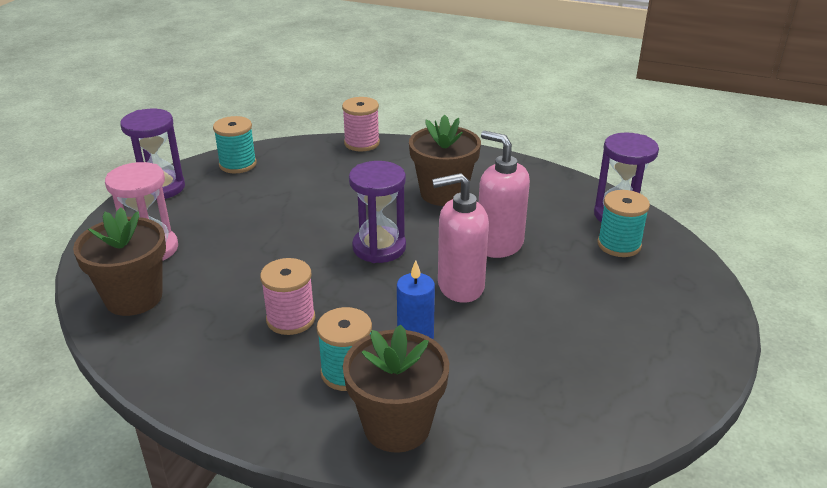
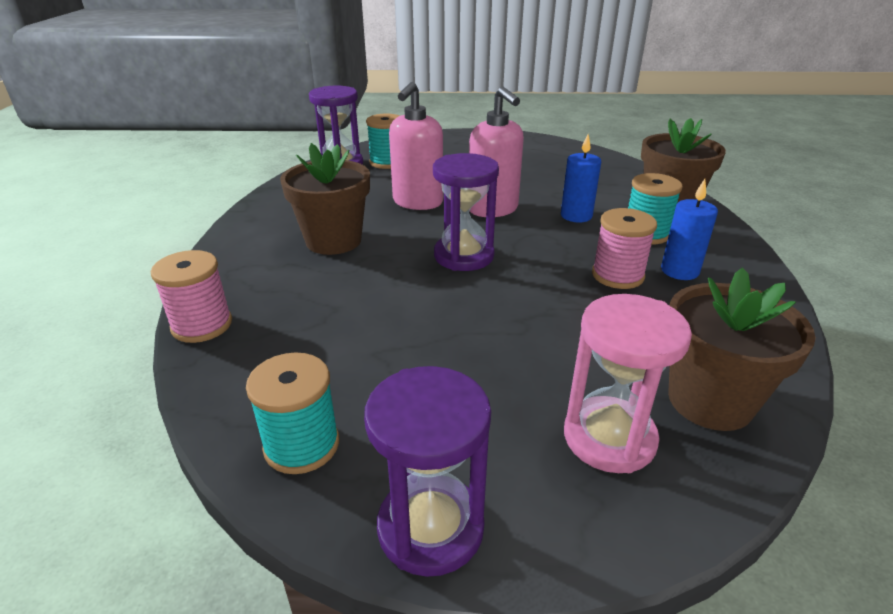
camera: 110 degrees left, 0 degrees up
none -> blue candle [661,179,718,280]

